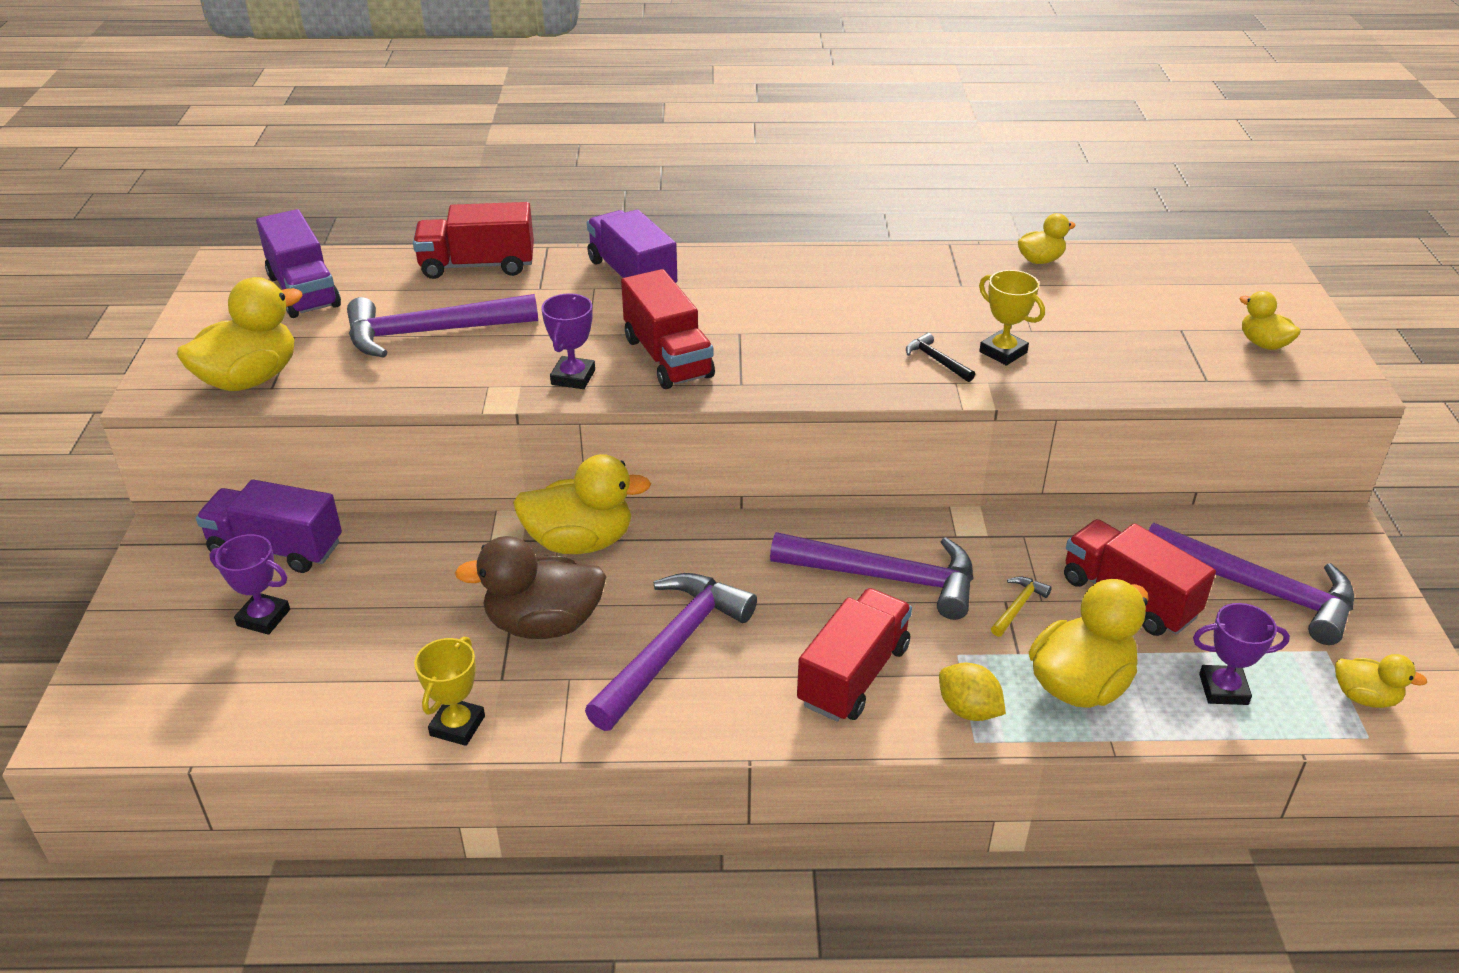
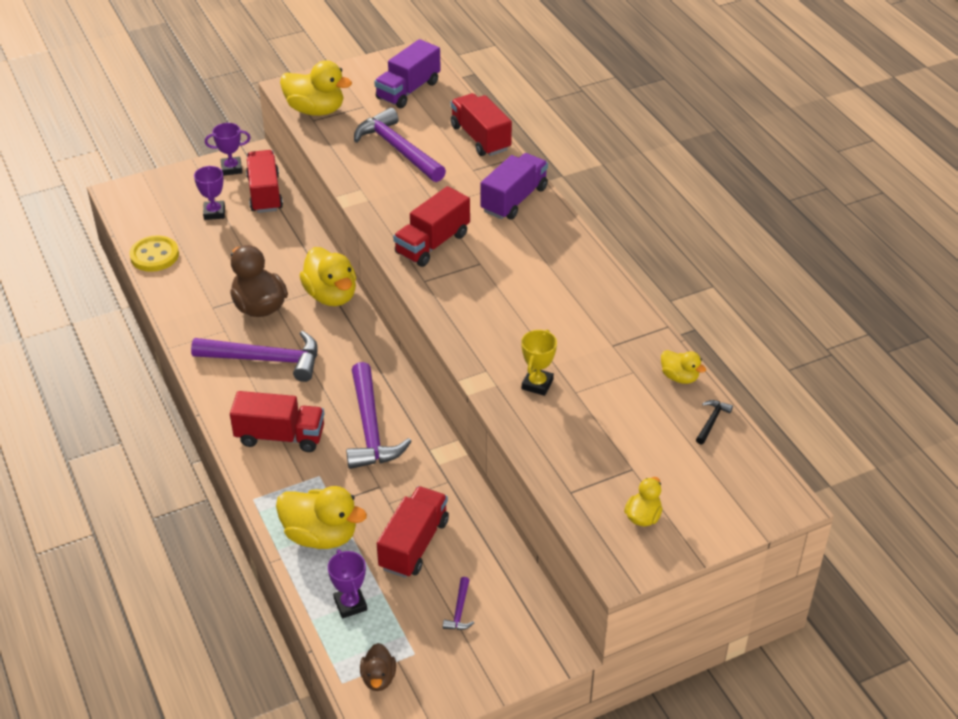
camera: 65 degrees right, 5 degrees up
purple truck [196,479,342,573] -> red truck [246,150,283,213]
yellow trophy [414,636,485,746] -> none
purple trophy [542,293,595,389] -> purple trophy moved to [205,123,251,176]
black hammer [906,333,975,382] -> black hammer moved to [696,400,733,445]
yellow lemon [939,662,1006,721] -> none
yellow hammer [991,576,1052,637] -> none
purple hammer [1148,523,1354,645] -> purple hammer [443,577,474,630], size x0.42
yellow duck [1335,654,1427,708] -> brown duck [360,643,396,691]
none -> yellow button [129,236,179,272]

